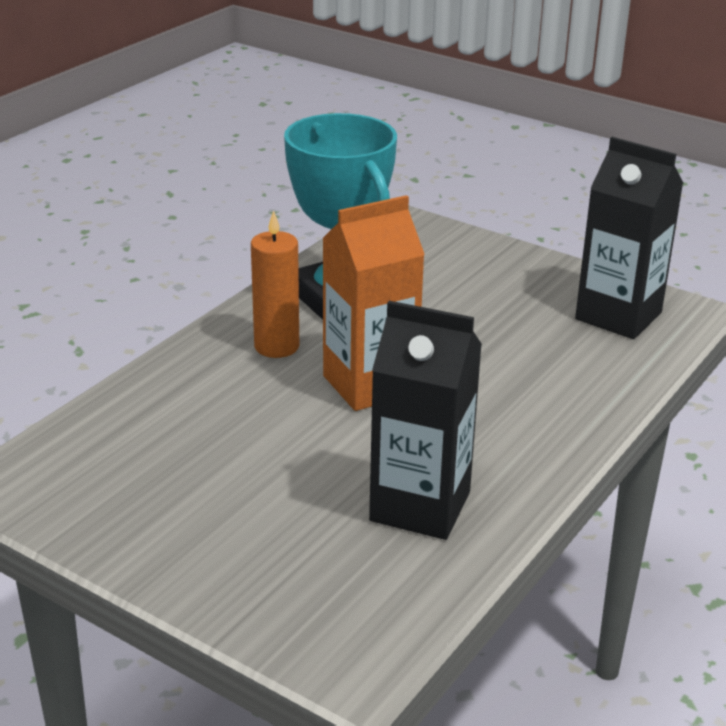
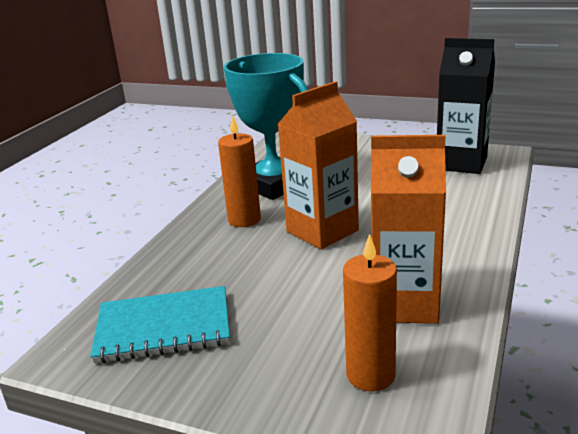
camera: 10 degrees left, 5 degrees down
black carton [369,301,482,540] -> orange carton [371,135,446,324]
none -> turquoise notebook [90,286,230,363]
none -> orange candle [343,234,397,391]

